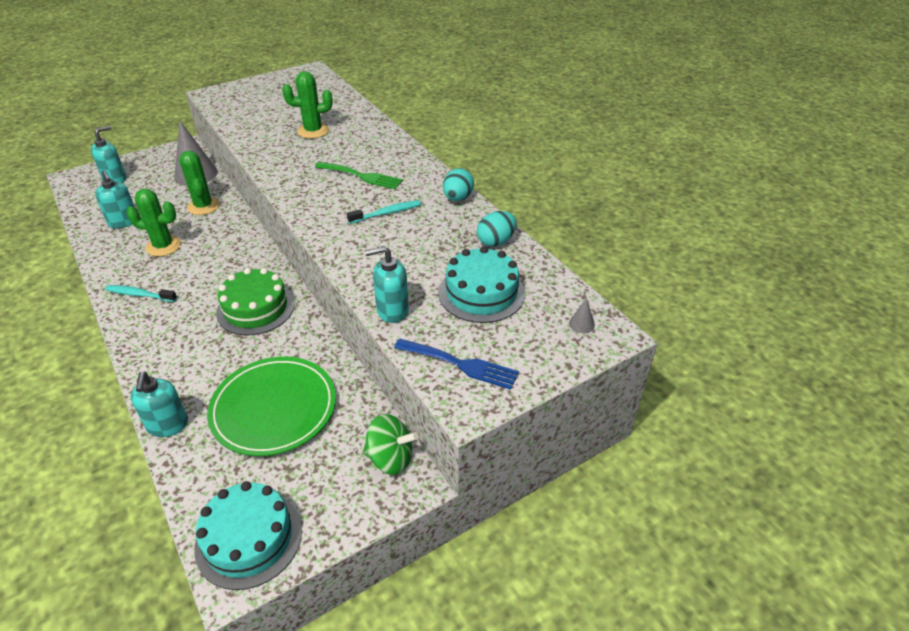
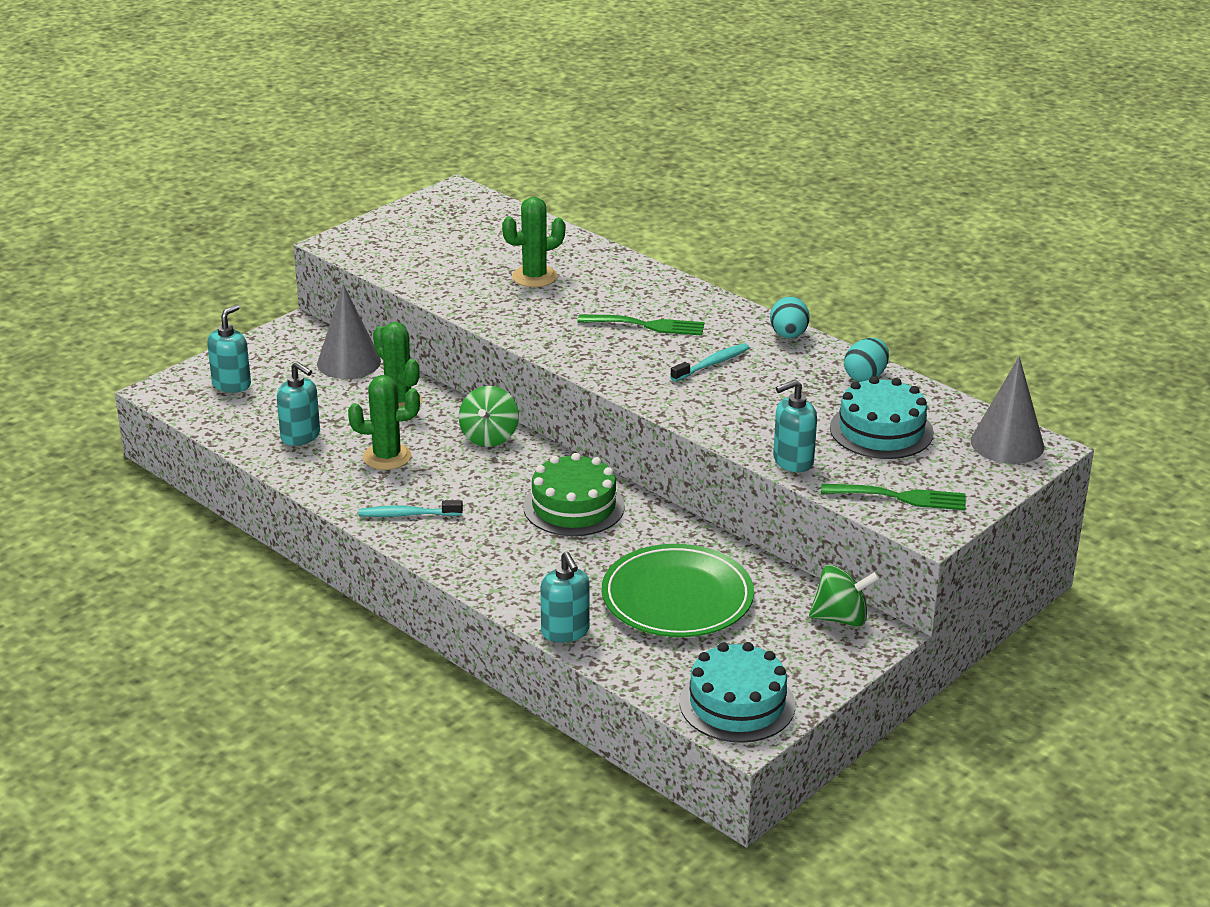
camera: 15 degrees left, 10 degrees down
blue fork [394,339,519,390] -> green fork [821,484,966,510]
grey cone [569,298,595,333] -> grey cone [971,357,1044,464], size x2.48
none -> green spinning top [459,386,519,447]

